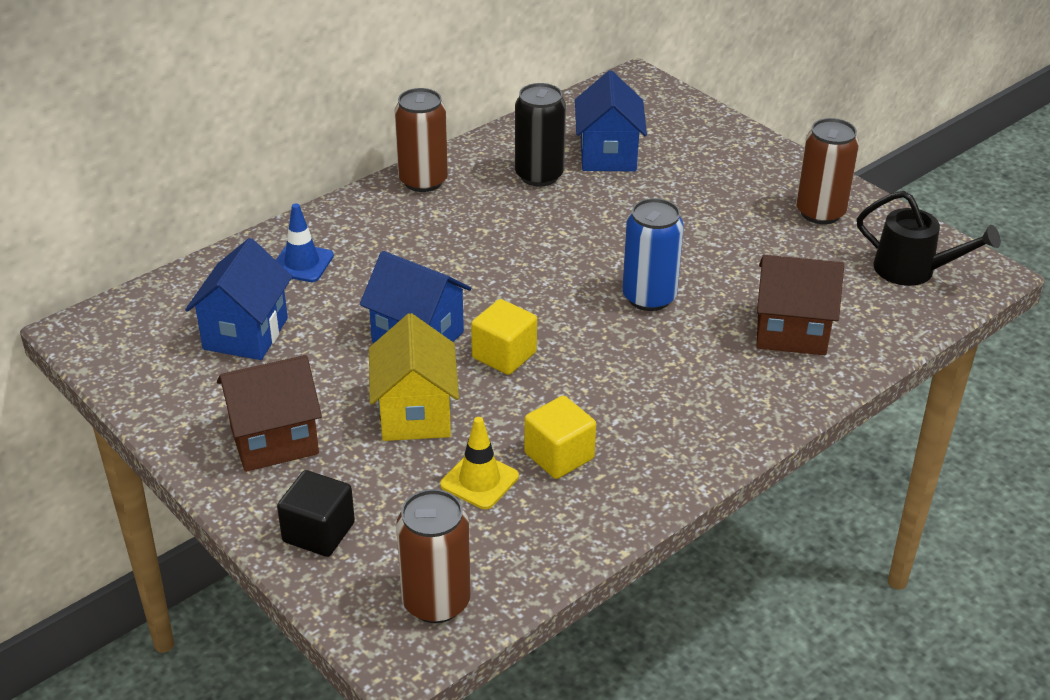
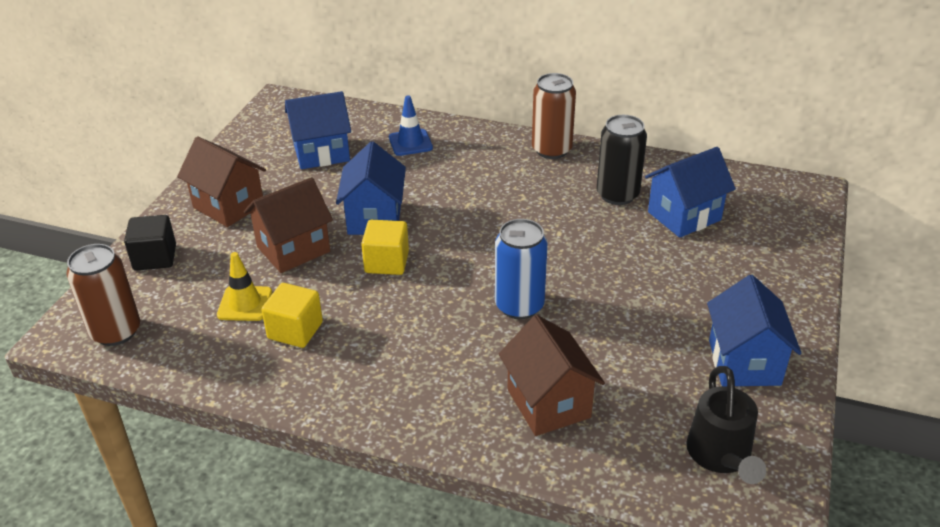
camera: 60 degrees right, 0 degrees up
yellow house [369,313,459,441] -> brown house [244,177,333,273]
brown can [796,118,859,224] -> blue house [707,275,802,386]

